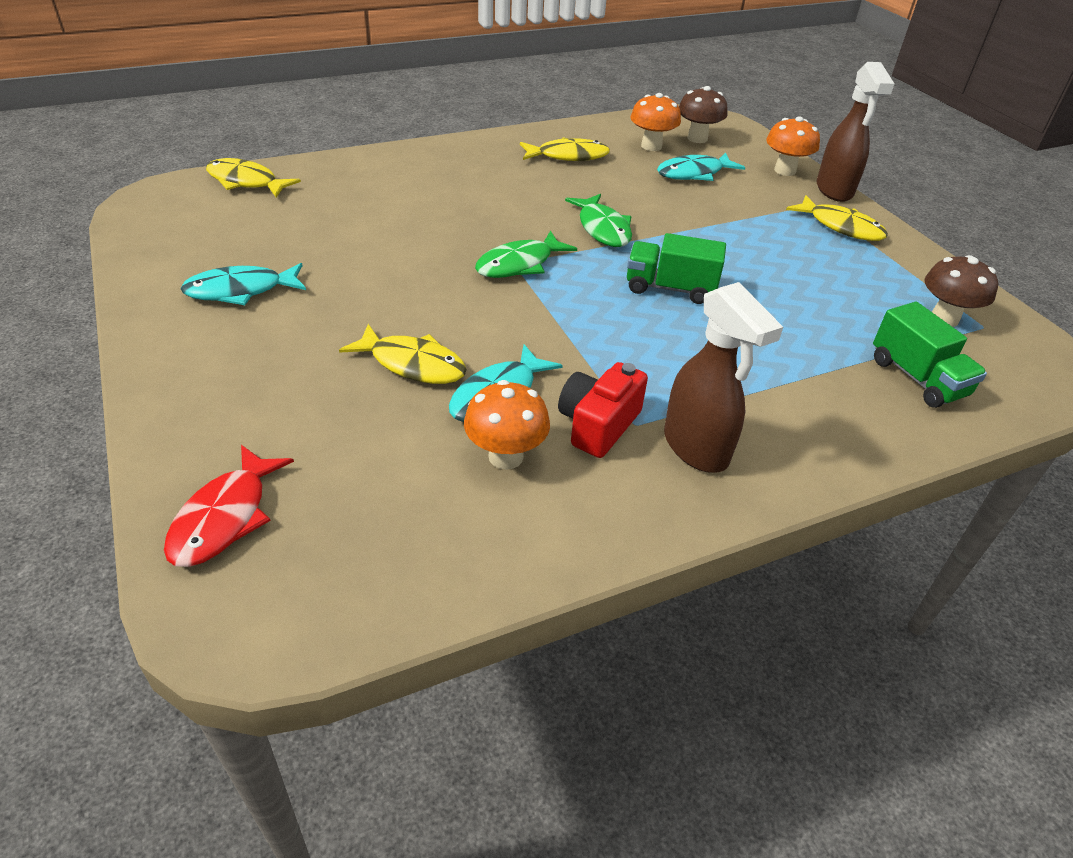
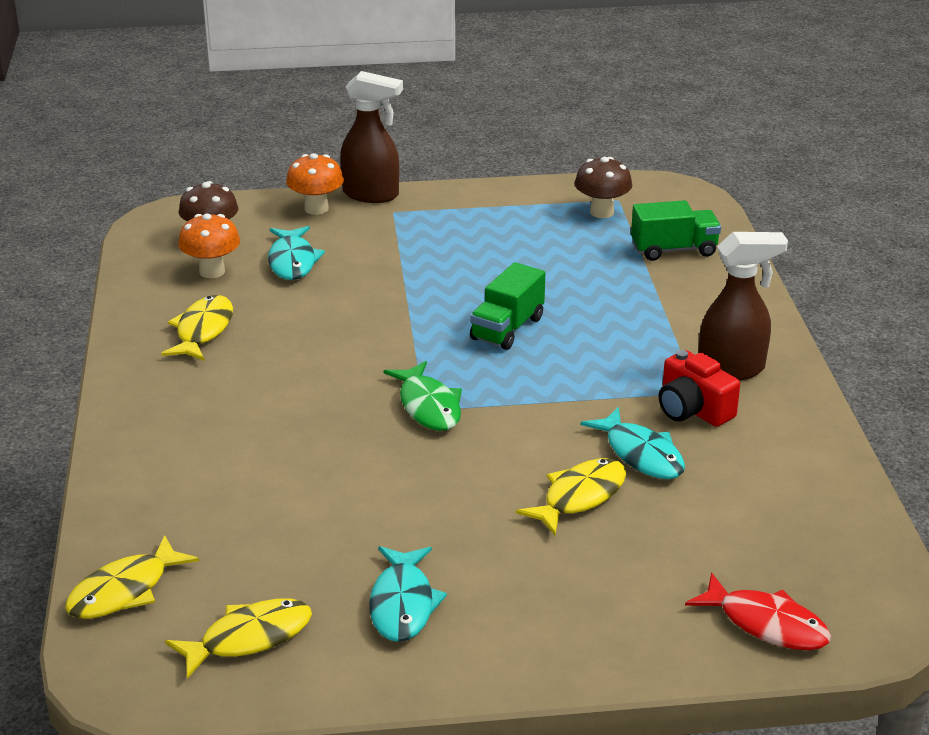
camera: 70 degrees left, 10 degrees down
orange mushroom [464,380,550,470] -> none
green fish [565,194,632,247] -> none
yellow fish [786,195,888,241] -> yellow fish moved to [165,598,312,679]

